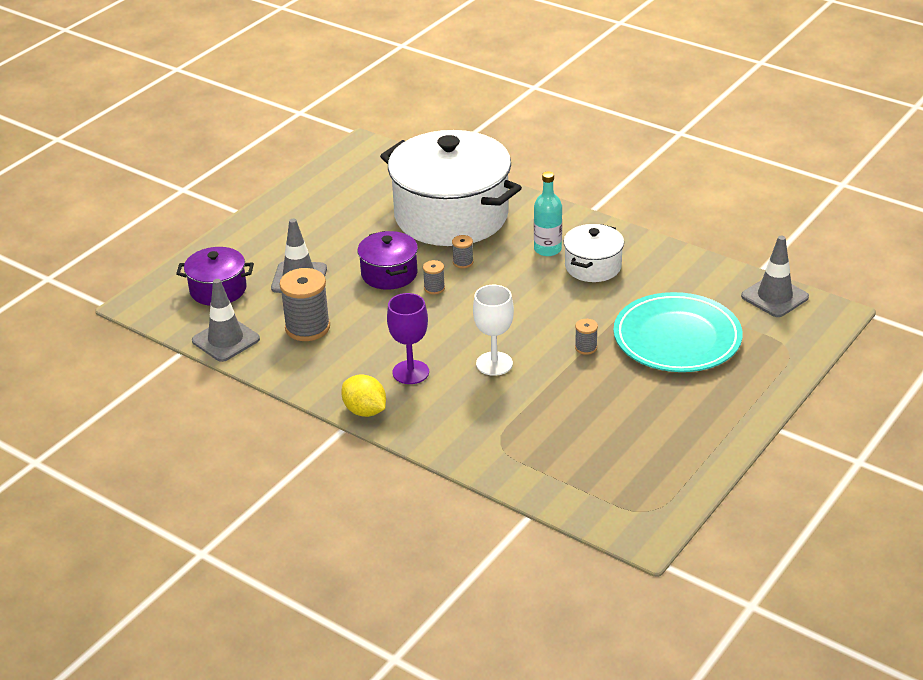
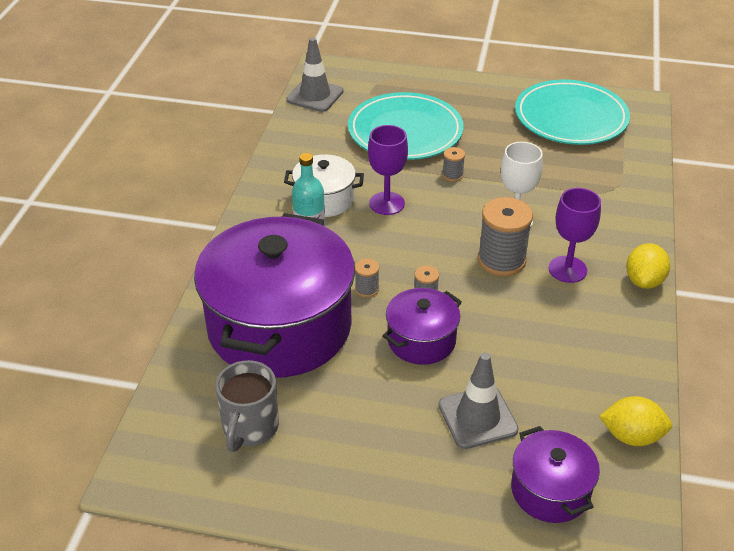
camera: 115 degrees left, 5 degrees up
grey traffic cone [192,279,260,362] -> yellow lemon [599,396,672,446]
grey spool [279,268,330,341] -> grey spool moved to [478,197,533,276]
white pot [380,130,522,246] -> purple pot [194,213,355,378]
none -> grey mug [215,360,279,452]
none -> purple goblet [368,125,408,215]
none -> turquoise plate [515,79,630,145]

